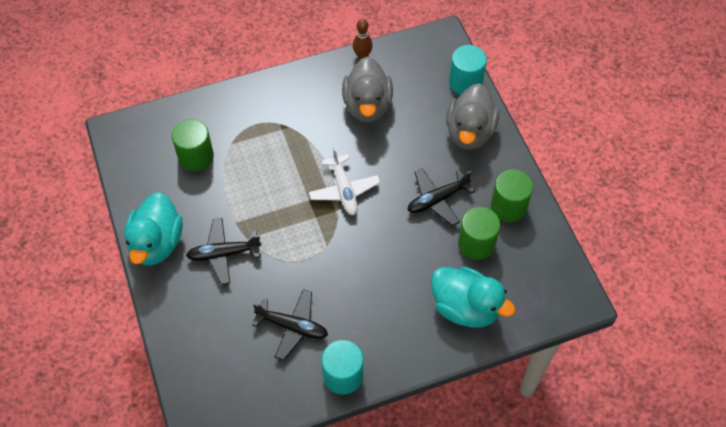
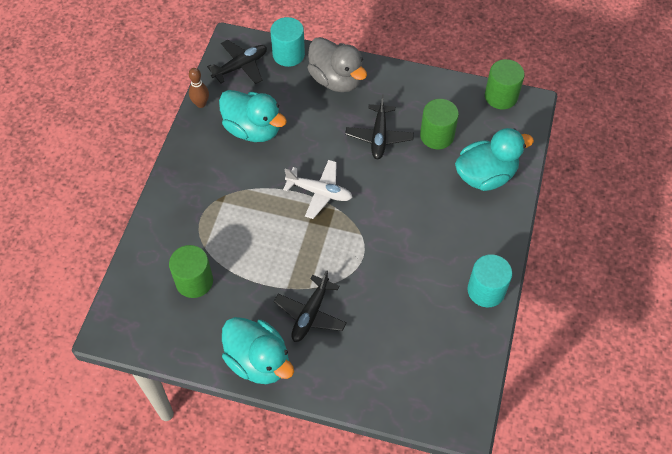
camera: 55 degrees left, 0 degrees up
black plane [252,289,328,361] -> black plane moved to [207,40,267,84]
grey duck [342,57,393,123] -> turquoise duck [219,90,287,142]
green cylinder [491,170,533,222] -> green cylinder moved to [485,59,525,109]

